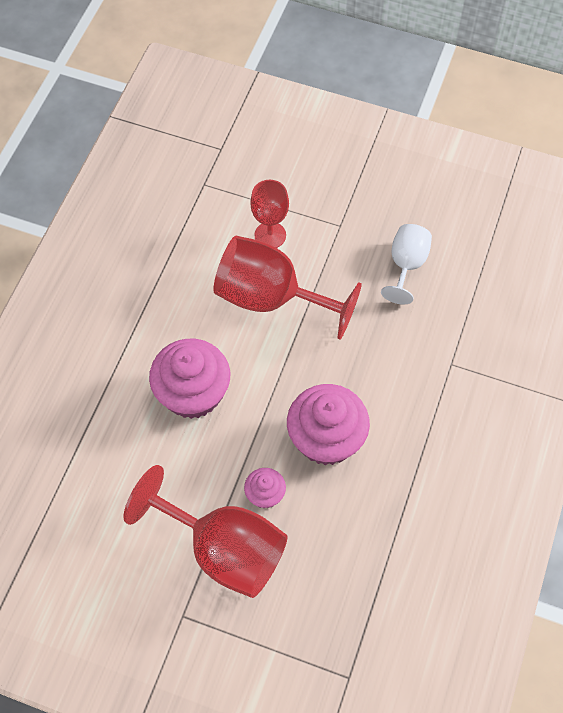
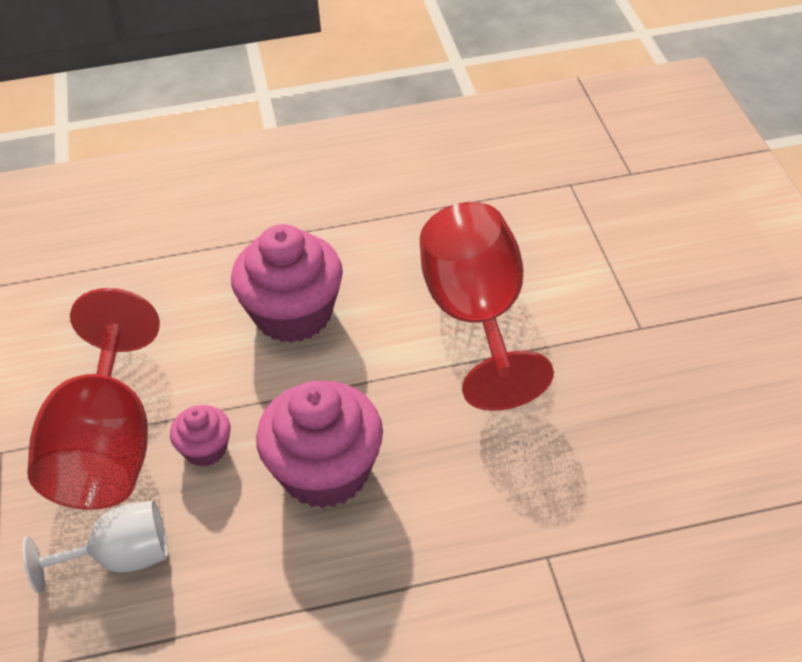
camera: 60 degrees right, 15 degrees down
red goblet [250,180,289,248] -> none
white goblet [381,224,432,304] -> white goblet moved to [22,501,168,594]

